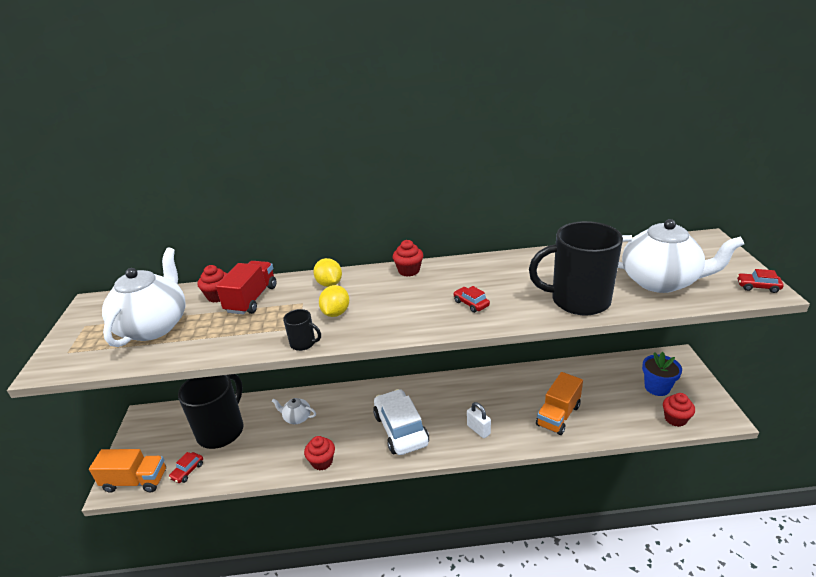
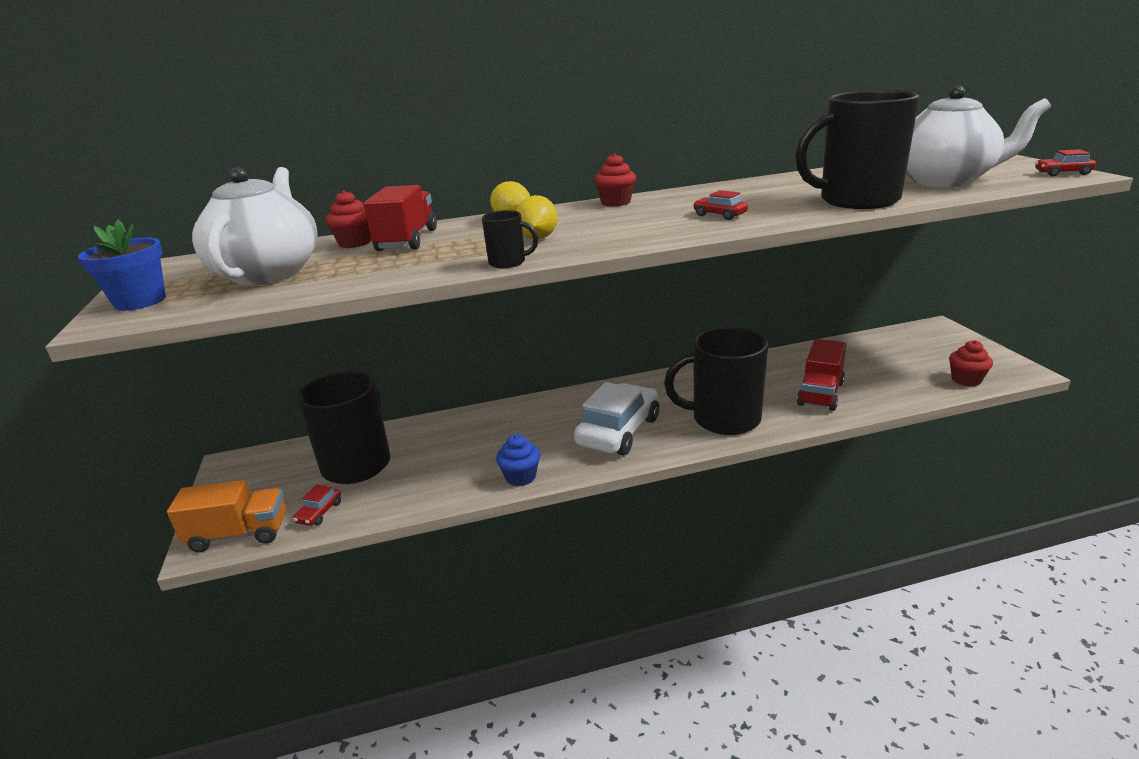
camera: 10 degrees left, 5 degrees down
white teapot [272,398,316,424] -> none
red cupcake [304,436,335,470] -> blue cupcake [496,434,540,486]
white car [373,389,429,455] -> white car turned 60 degrees clockwise [574,382,659,455]
white padlock [467,402,491,438] -> black mug [664,327,768,435]
orange truck [536,372,583,435] -> red truck [797,339,846,411]
blue flower pot [642,352,682,396] -> blue flower pot moved to [78,220,166,311]

